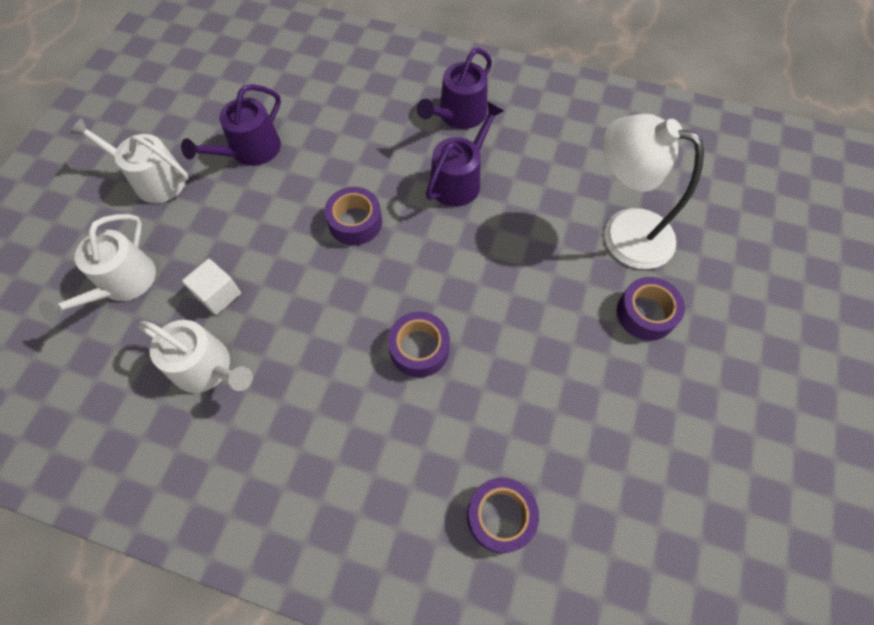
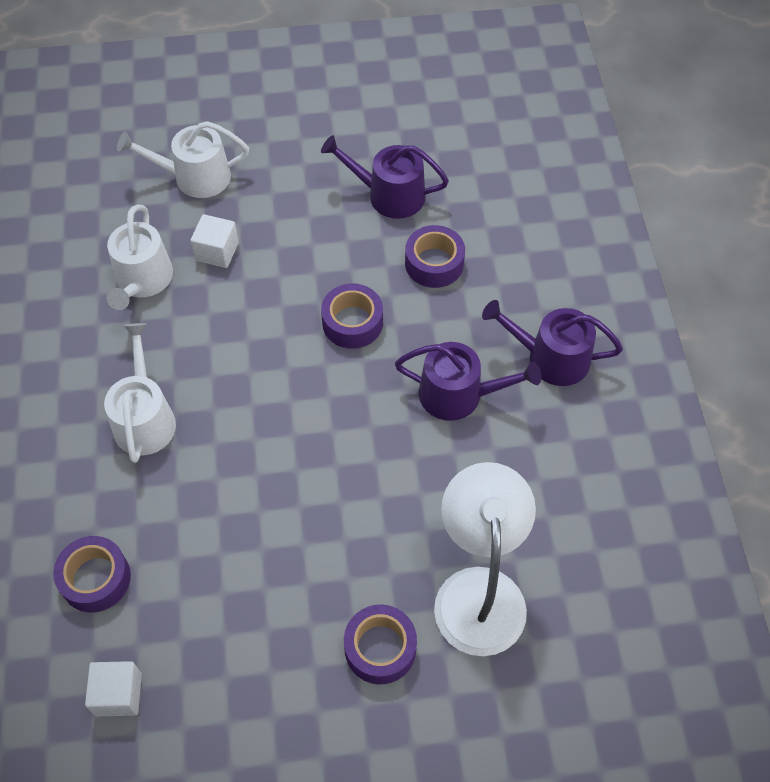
camera: 65 degrees right, 5 degrees down
white watering can [70,118,189,203] -> white watering can moved to [104,323,176,463]
purple tape [388,312,450,378] -> purple tape moved to [405,225,465,288]
none -> white cube [85,661,142,716]

